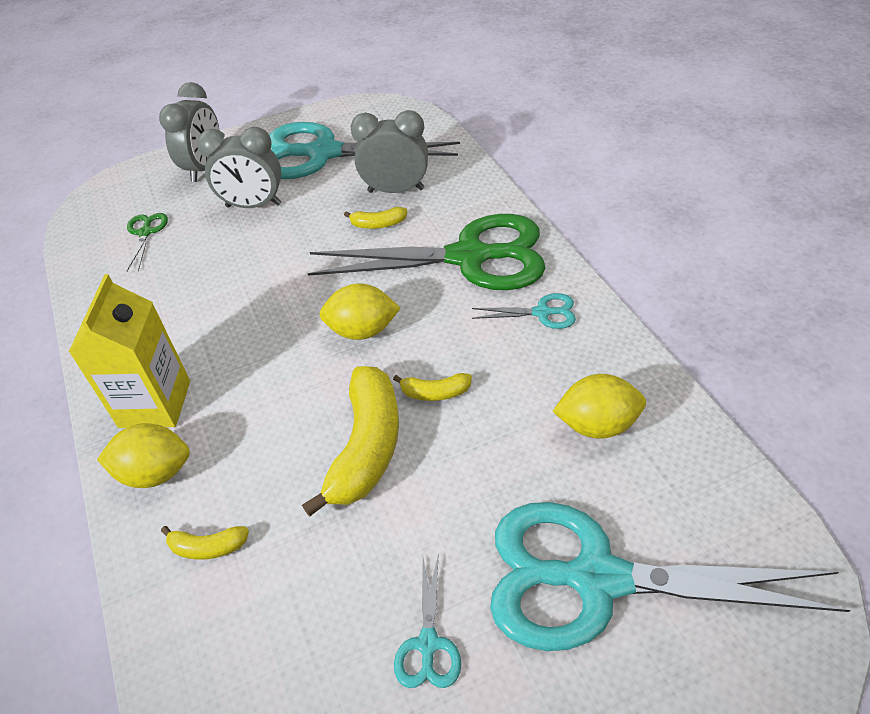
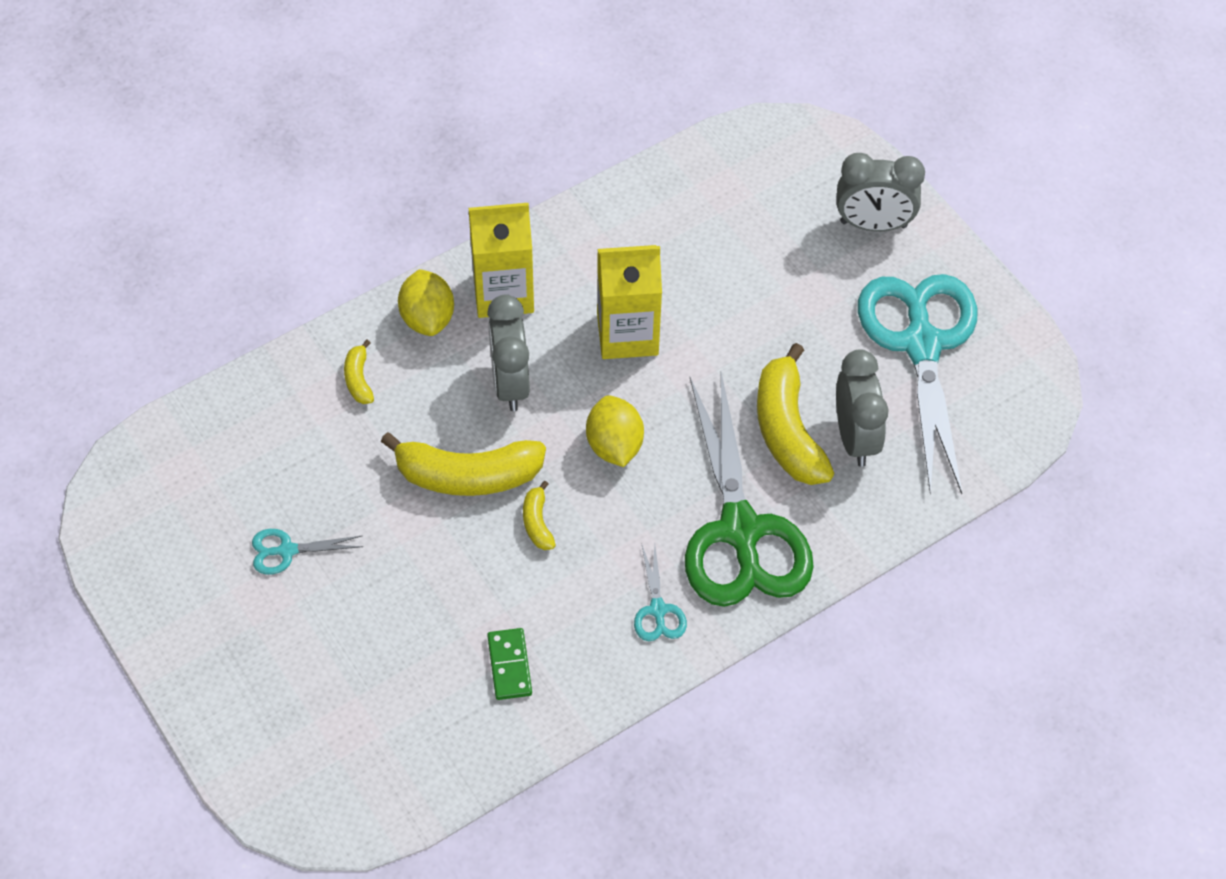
camera: 75 degrees right, 10 degrees up
green scissors [127,213,168,271] -> none
grey clock [197,127,281,208] -> grey clock moved to [487,295,530,411]
yellow banana [344,207,407,229] -> yellow banana [757,343,834,485], size x2.14
turquoise scissors [490,502,850,651] -> none
yellow lemon [553,374,646,439] -> green domino [487,628,532,700]
none -> yellow carton [597,245,662,359]

